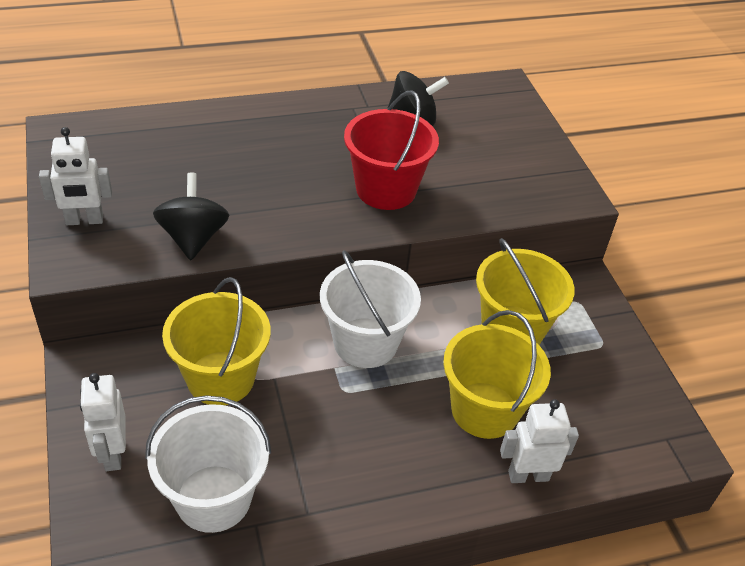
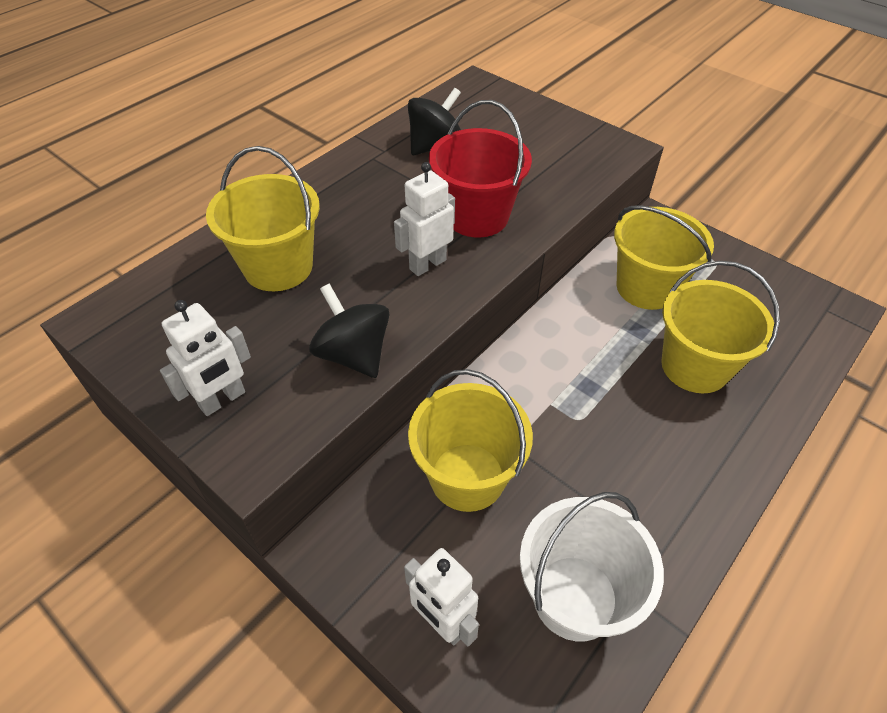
camera: 30 degrees left, 5 degrees up
white bucket [320,250,421,368] -> none
white robot [500,399,579,483] -> white robot moved to [394,162,455,276]
none -> yellow bucket [206,146,320,291]

